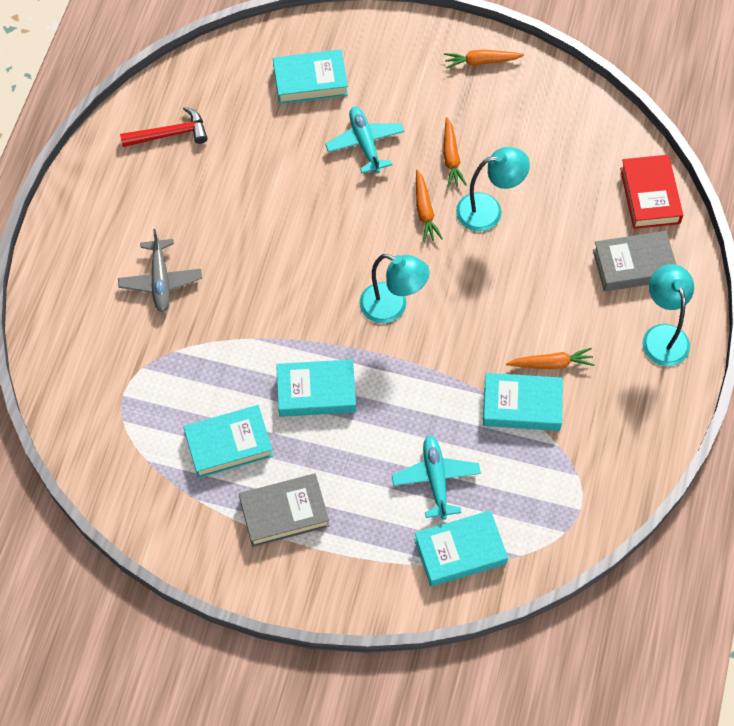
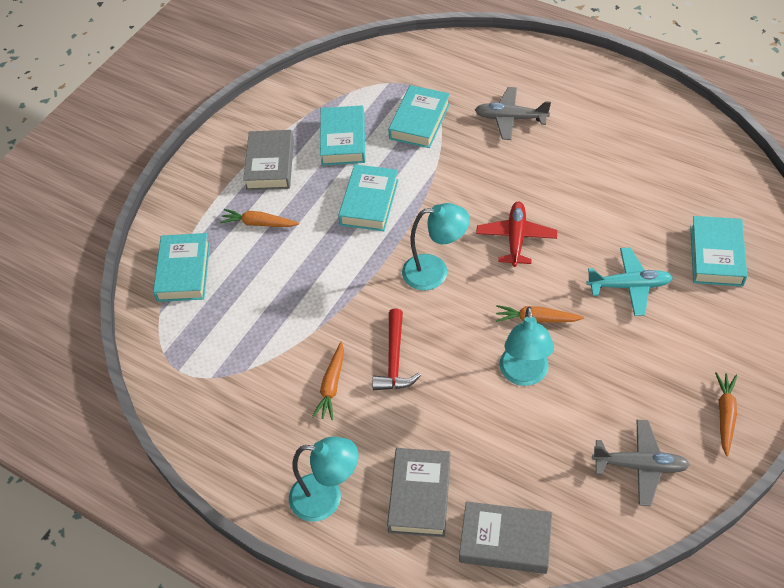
camera: 110 degrees right, 10 degrees down
red hammer [120,106,208,147] -> red hammer moved to [372,309,421,390]
turquoise lamp [360,254,430,323] -> turquoise lamp turned 135 degrees counterclockwise [402,203,470,290]
turquoise plane [391,435,481,520] -> none
orange carrot [443,117,467,188] -> orange carrot moved to [220,209,299,227]
turquoise book [483,373,563,431] -> turquoise book moved to [388,85,450,148]
red book [620,155,683,229] -> grey book [459,501,552,574]
none -> red plane [476,202,557,267]
none -> grey plane [592,420,690,506]

